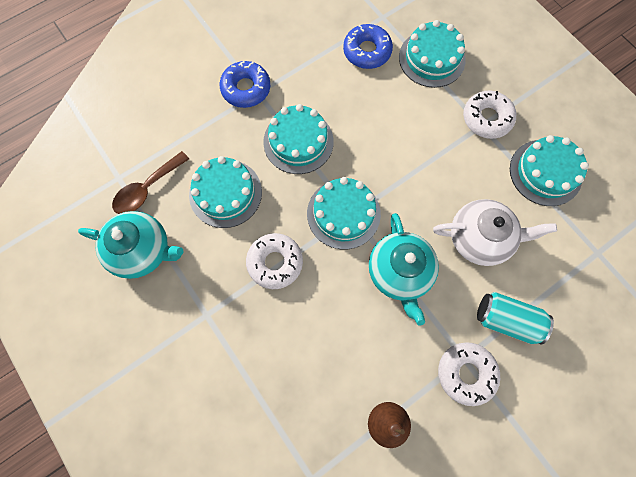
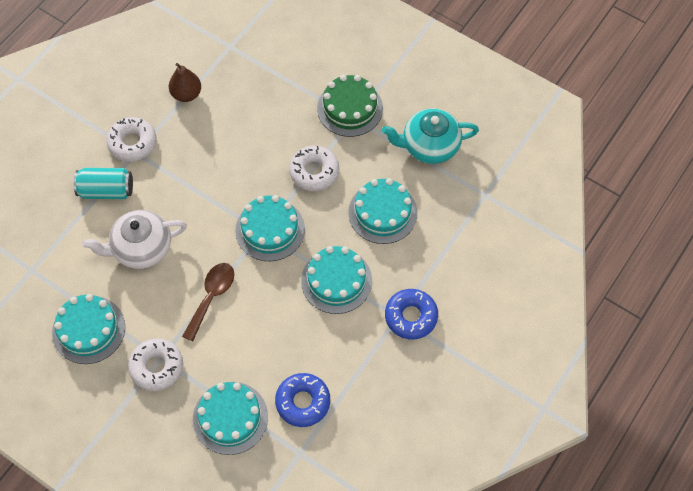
camera: 160 degrees right, 10 degrees down
brown spoon [112,151,189,214] -> brown spoon moved to [182,263,234,342]
turquoise teapot [369,213,439,326] -> none
none -> green cake [317,75,383,137]

